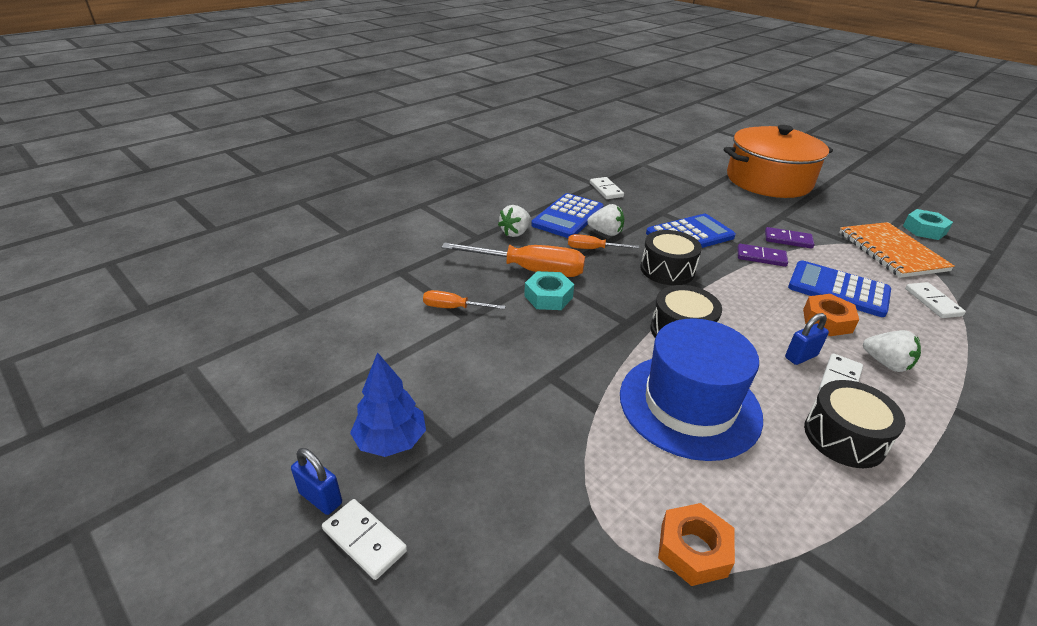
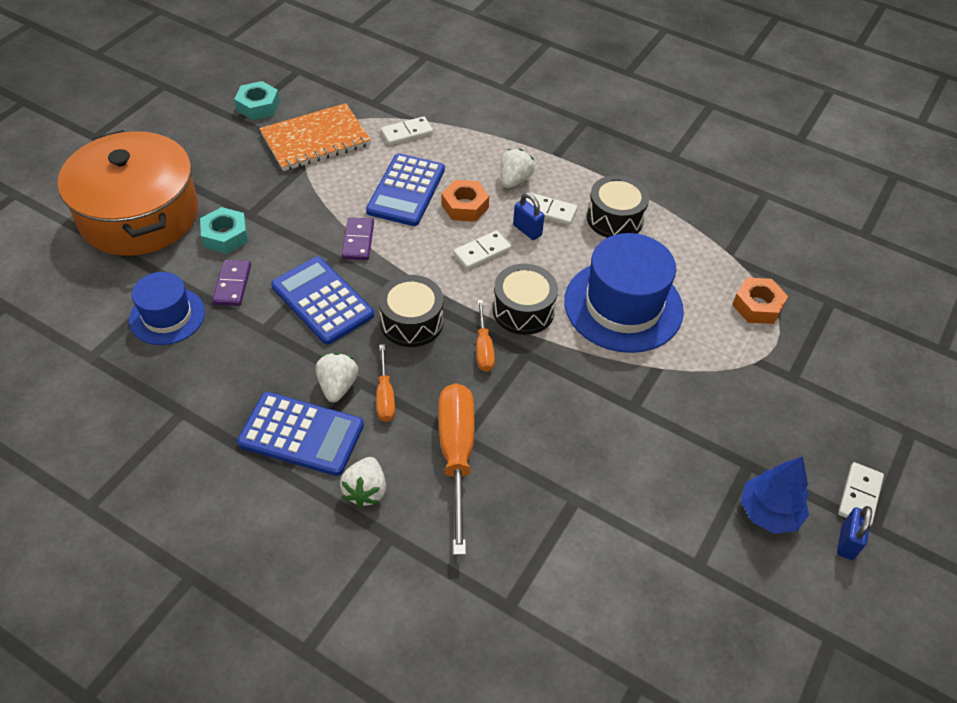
camera: 105 degrees left, 15 degrees up
orange screwdriver [423,290,506,309] -> orange screwdriver moved to [476,300,495,372]
white strawberry [498,205,531,237] -> white strawberry turned 75 degrees clockwise [340,457,386,508]
turquoise nut [524,271,574,310] -> turquoise nut moved to [200,207,248,254]
white domino [590,177,624,199] -> white domino moved to [453,231,511,270]
purple domino [765,227,814,249] -> purple domino moved to [212,260,251,306]
none -> blue hat [129,272,205,345]

